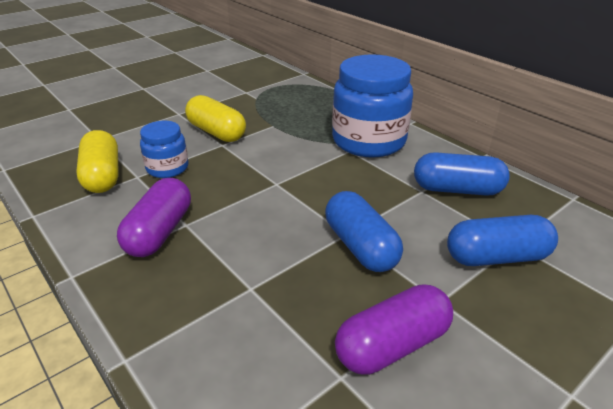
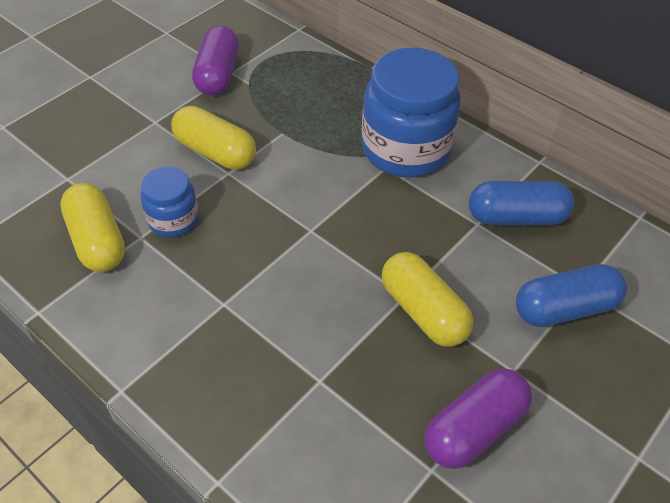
camera: 10 degrees left, 15 degrees up
purple capsule [117,178,191,257] -> purple capsule moved to [192,26,239,96]
blue capsule [325,191,403,272] -> yellow capsule [382,252,473,346]

